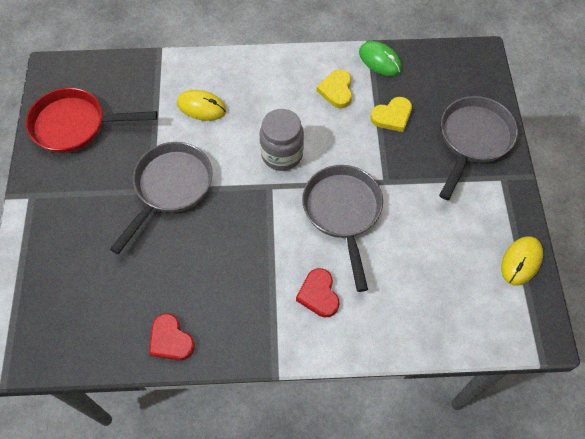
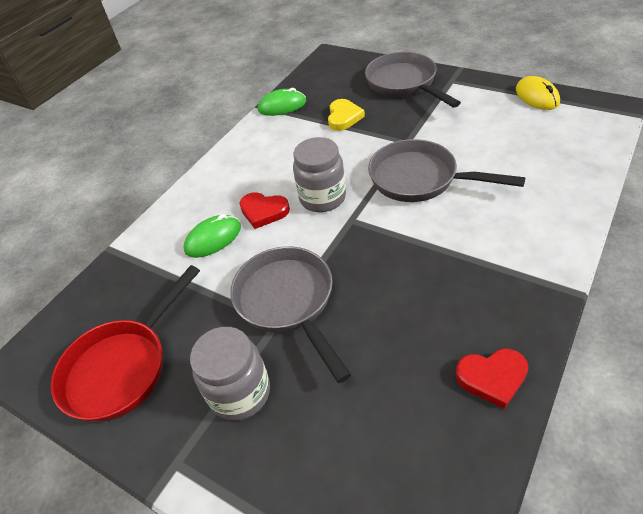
camera: 50 degrees left, 15 degrees down
yellow mouse [177,90,226,121] -> green mouse [183,214,241,258]
red heart [296,268,339,317] -> red heart moved to [239,192,290,229]
yellow heart [316,69,352,108] -> none
none -> grey jar [190,327,270,421]

